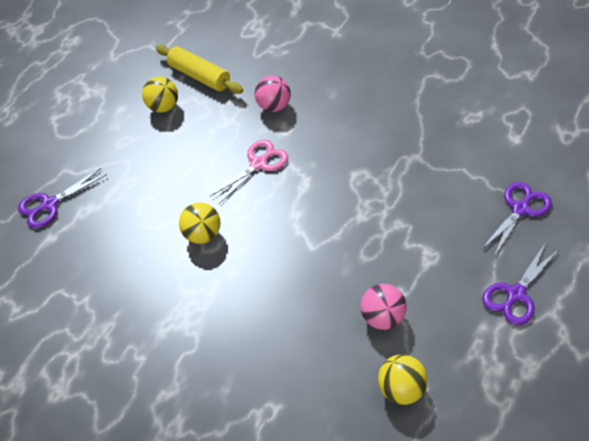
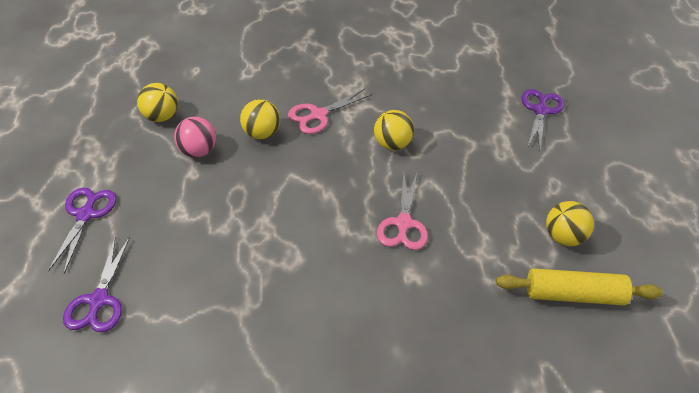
camera: 140 degrees right, 5 degrees down
pink ball [255,76,291,112] -> none
none -> yellow ball [240,99,280,139]
none -> pink scissors [288,89,373,134]

